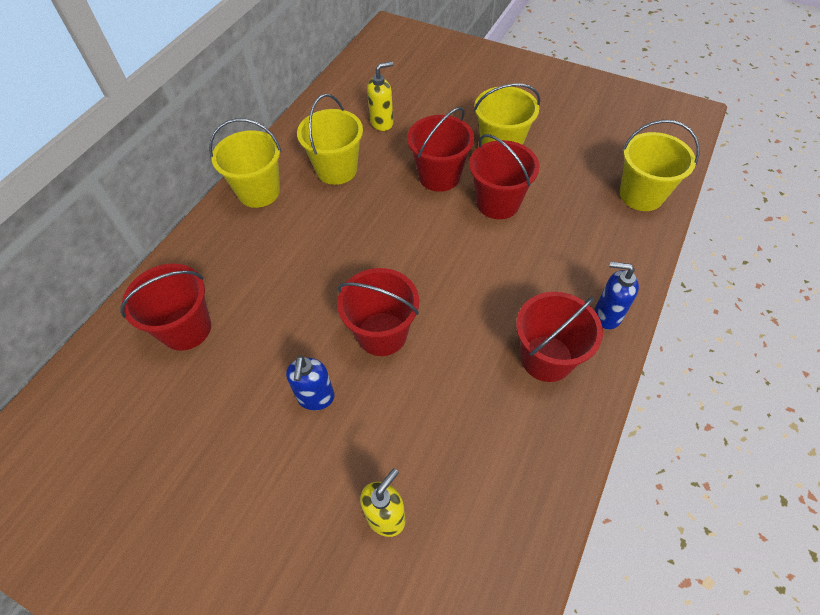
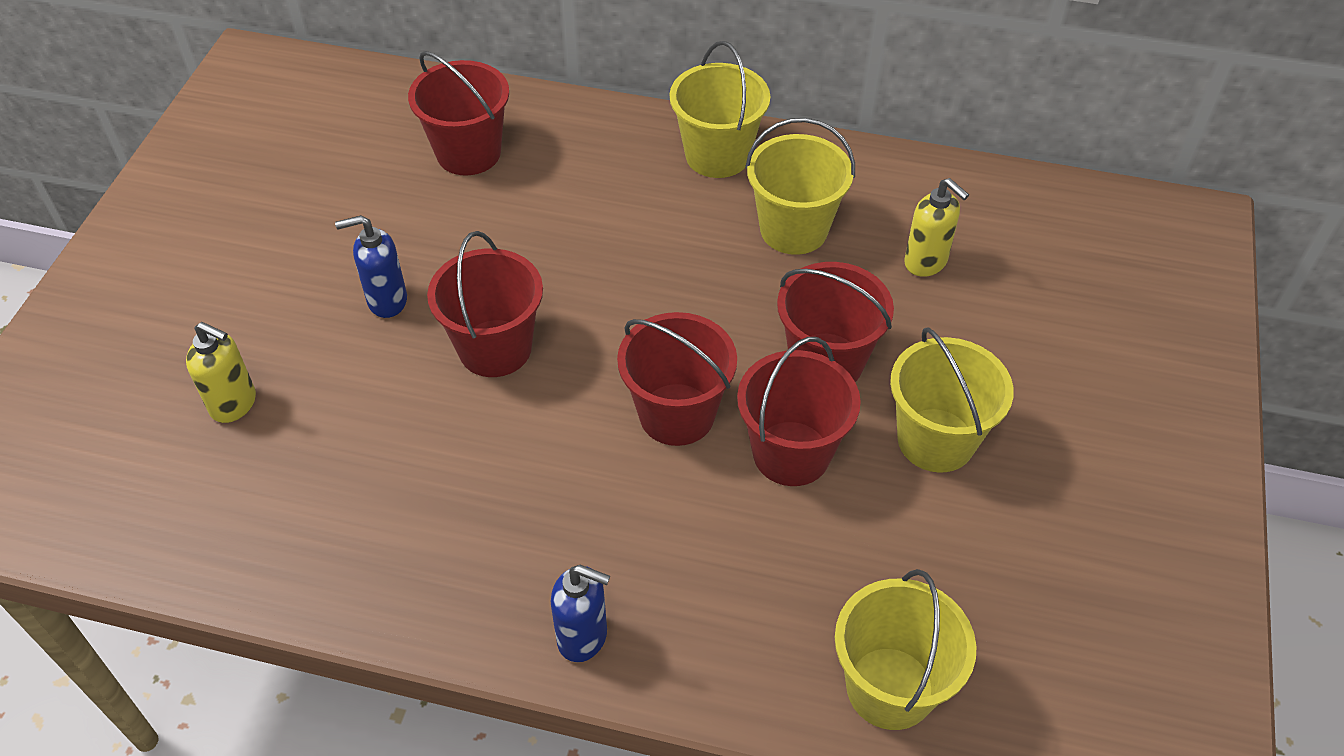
camera: 75 degrees right, 5 degrees down
red bucket [516,292,603,382] -> red bucket moved to [617,312,737,446]
blue soap dispenser [594,262,639,329] -> blue soap dispenser turned 105 degrees clockwise [551,565,610,662]

